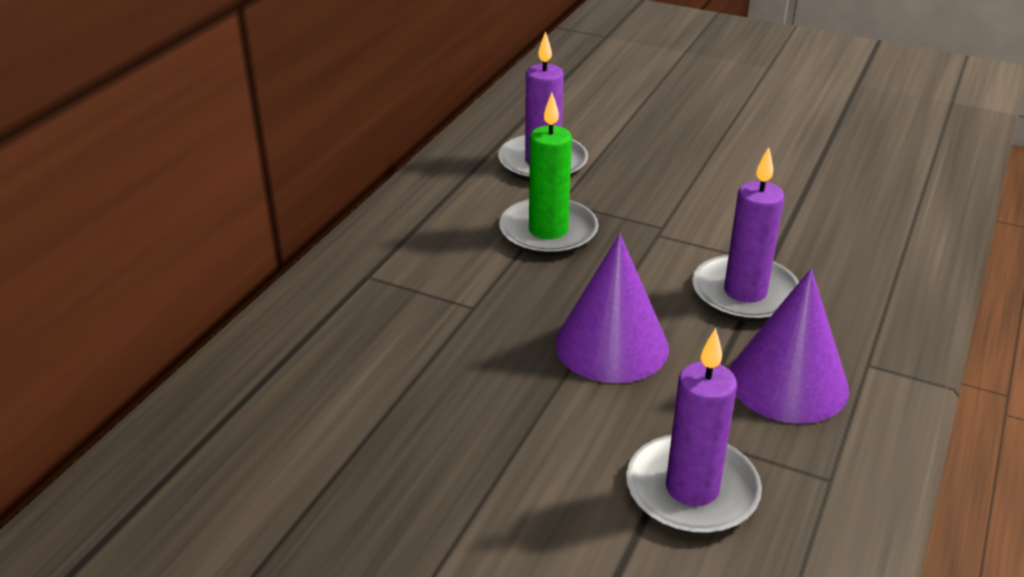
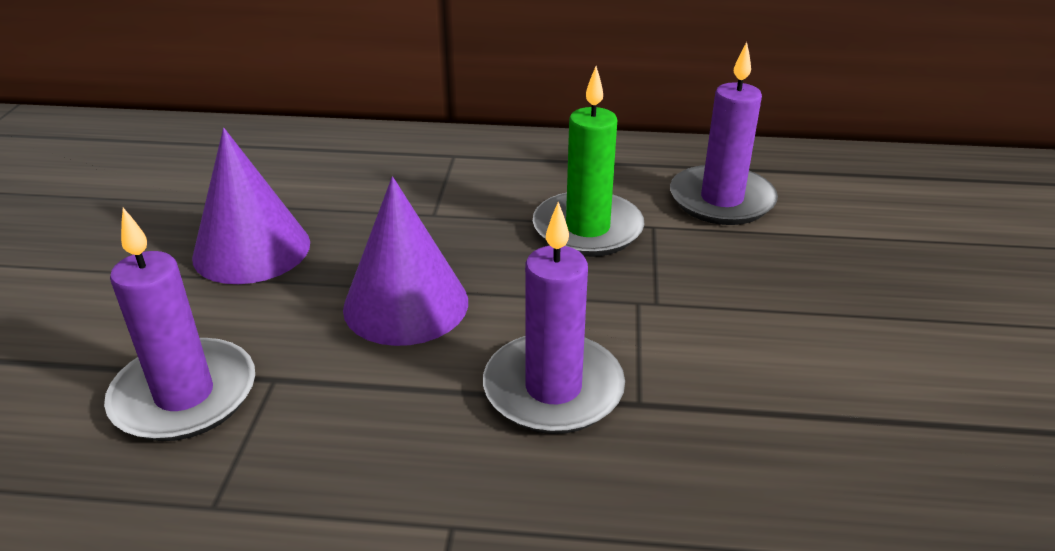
camera: 70 degrees right, 0 degrees up
purple cone [729,269,849,424] -> purple cone moved to [192,128,310,284]

